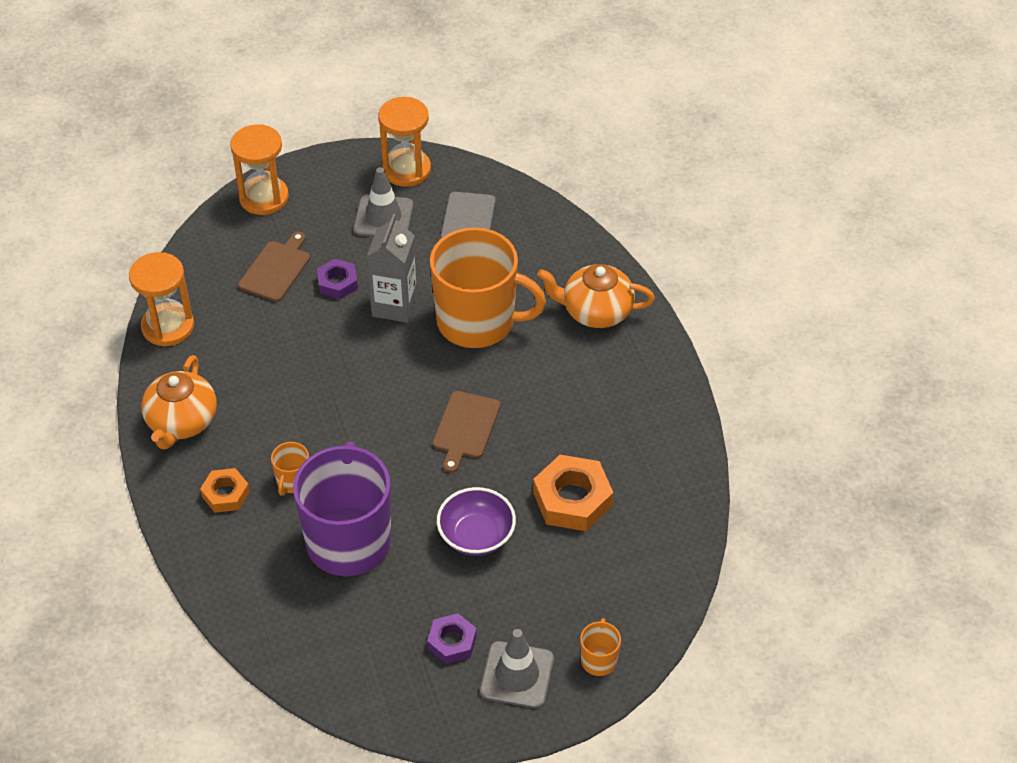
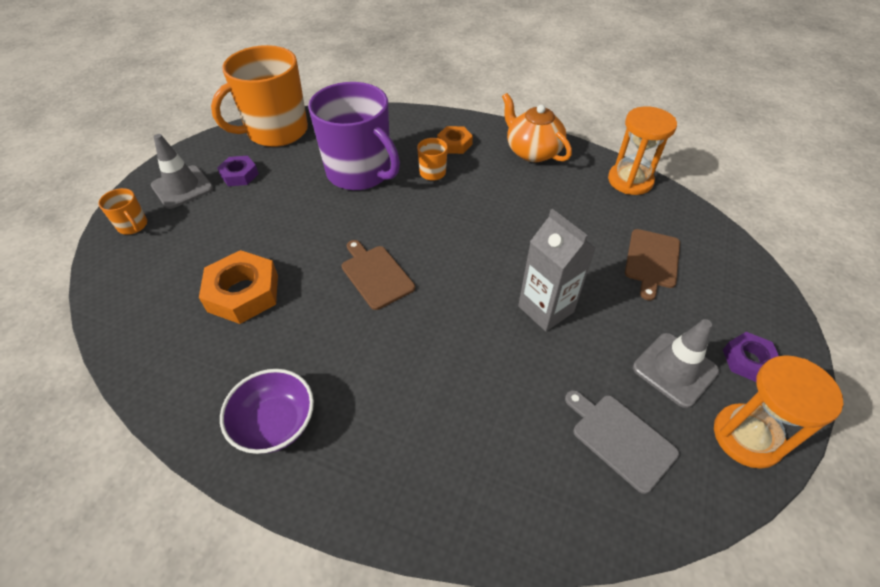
camera: 130 degrees right, 0 degrees up
orange hourglass [230,124,289,215] -> none
brown cutting board [238,232,310,302] -> brown cutting board turned 45 degrees clockwise [625,229,680,301]
purple nut [317,259,358,299] -> purple nut moved to [723,332,779,382]
orange mug [430,227,546,348] -> orange mug moved to [211,45,308,147]
purple bowl [437,487,516,556] -> purple bowl moved to [220,369,314,454]
orange teapot [537,264,655,328] -> none

